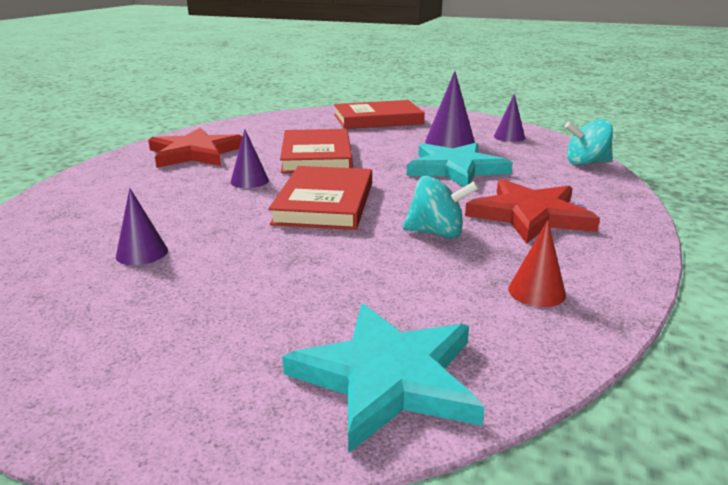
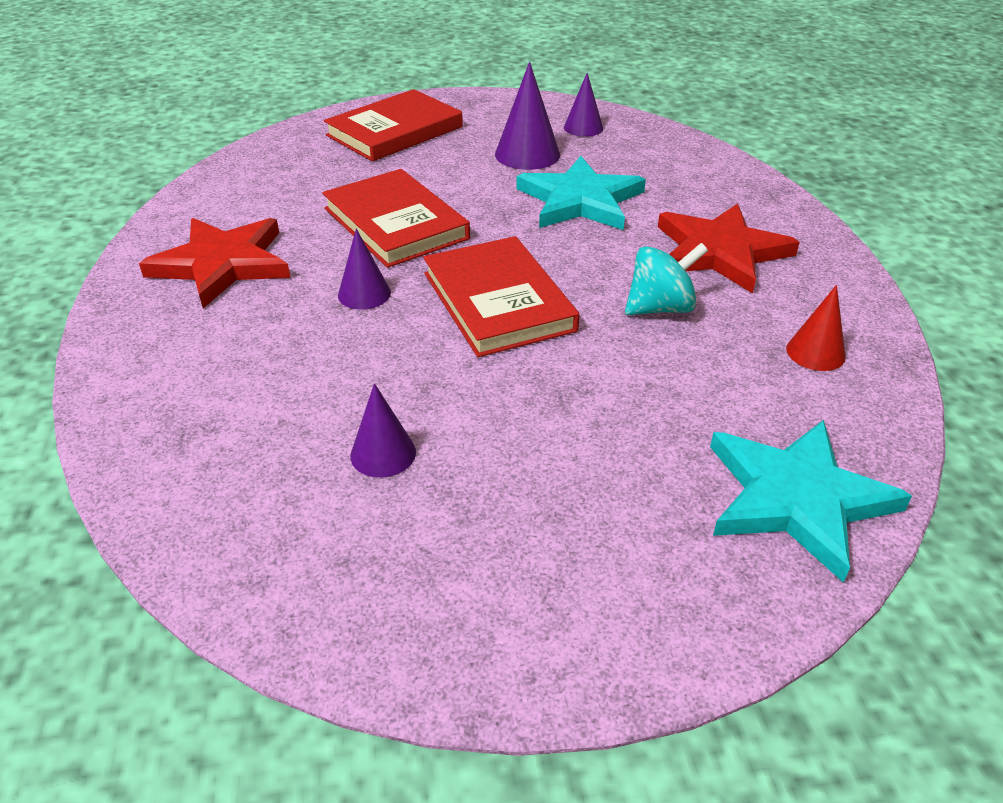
camera: 30 degrees left, 15 degrees up
turquoise spinning top [565,119,613,166] -> none

